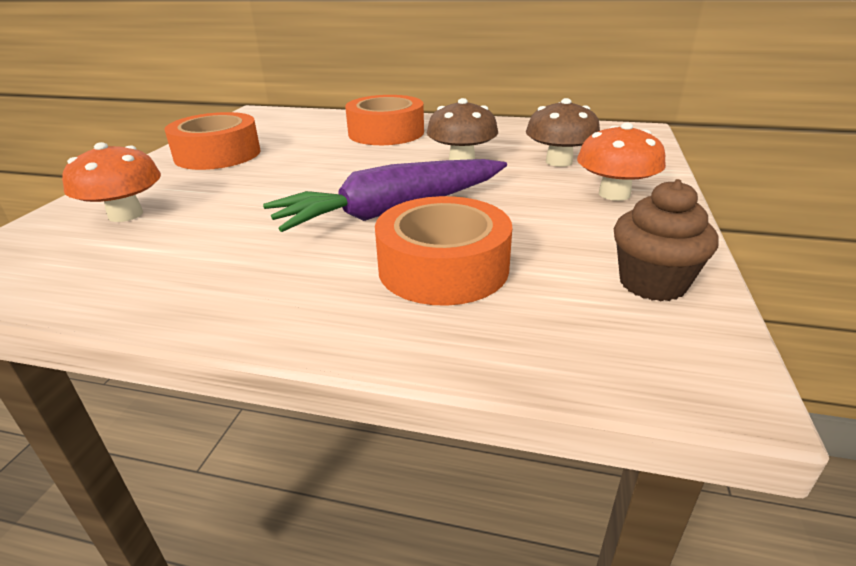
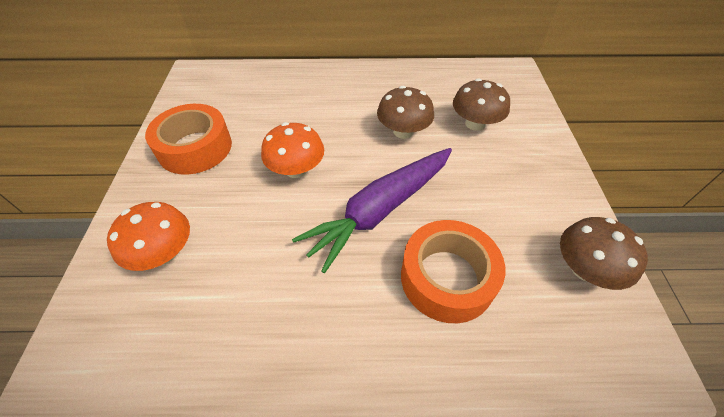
camera: 15 degrees left, 20 degrees up
orange tape [345,95,424,145] -> none
orange mushroom [577,123,666,201] -> orange mushroom moved to [261,122,324,178]
brown cupcake [614,179,719,301] -> brown mushroom [560,217,648,290]

